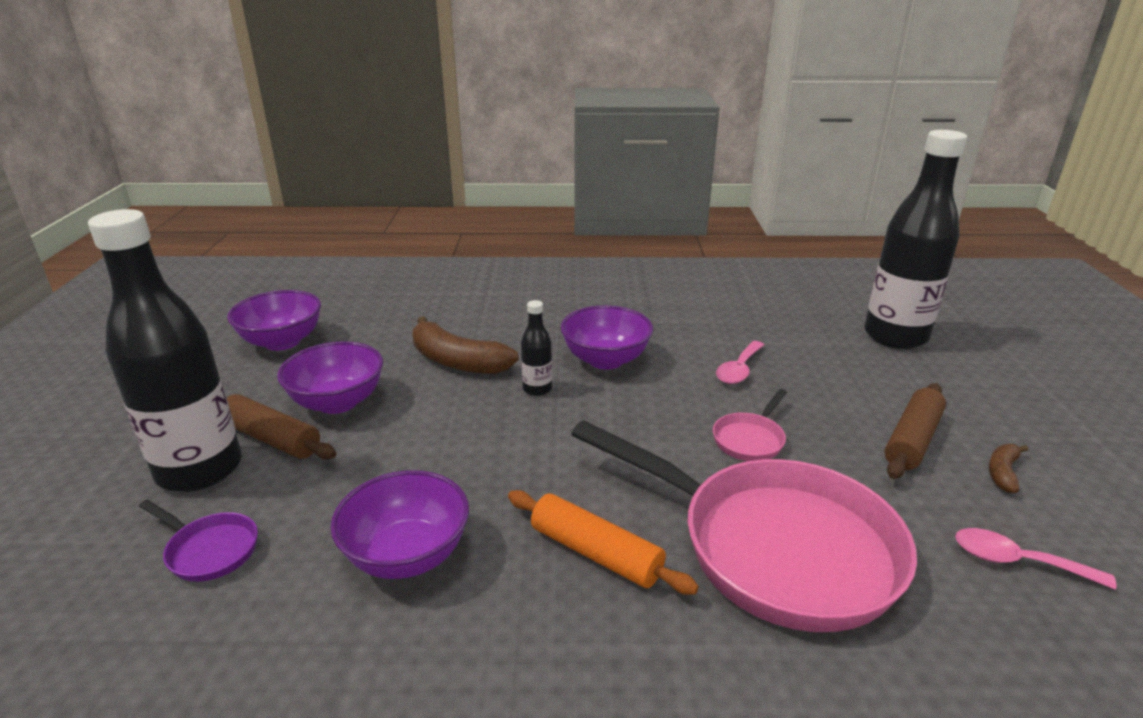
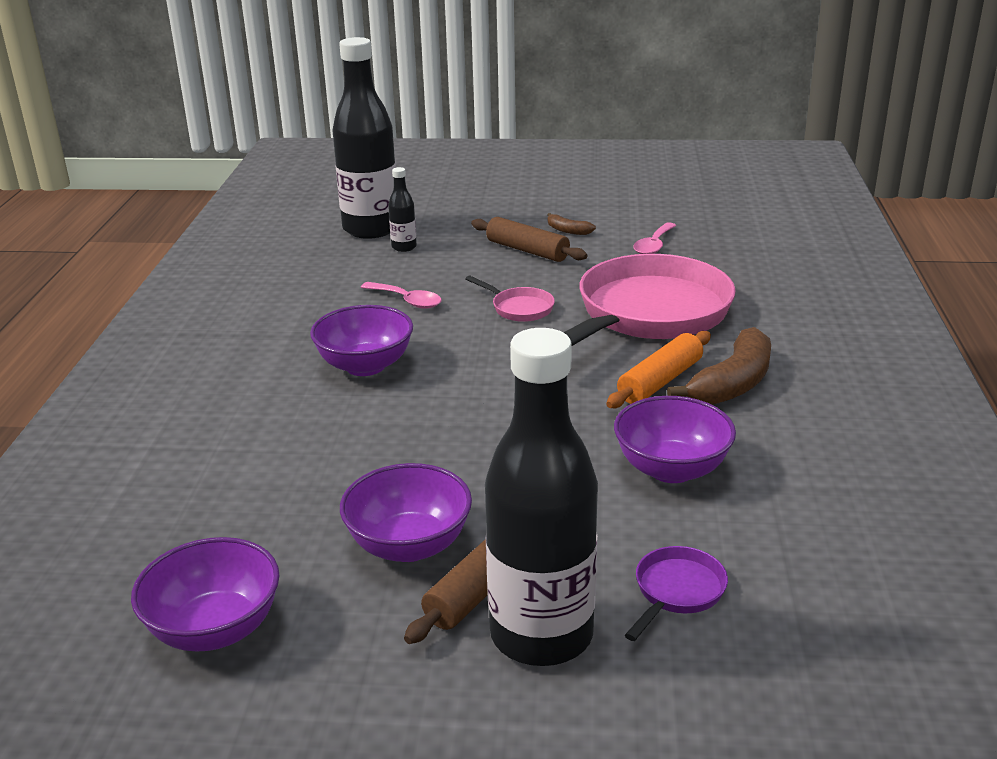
camera: 85 degrees left, 0 degrees up
brown banana [413,316,519,374] -> brown banana moved to [667,327,771,405]
black bottle [521,300,552,396] -> black bottle moved to [388,167,417,252]

